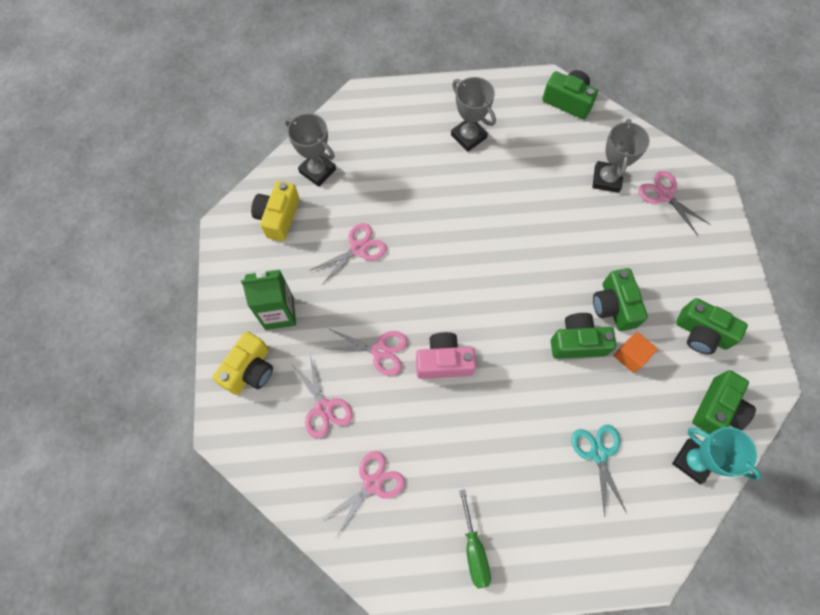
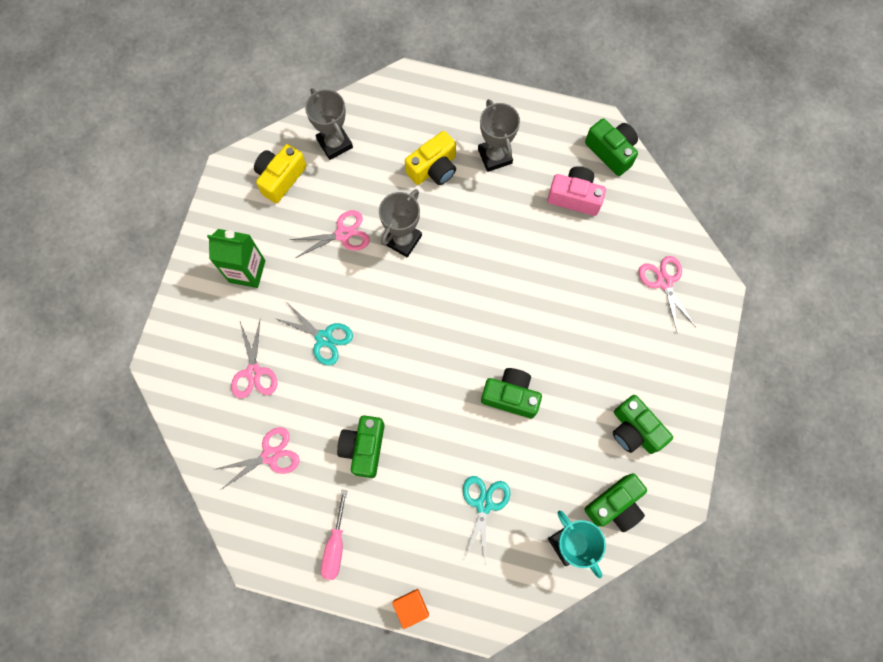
camera: 20 degrees right, 5 degrees up
yellow camera [212,331,273,395] -> yellow camera moved to [405,131,456,185]
pink scissors [323,328,407,376] -> turquoise scissors [274,303,353,366]
pink camera [416,332,476,379] -> pink camera moved to [547,166,606,216]
green screwdriver [459,489,491,589] -> pink screwdriver [321,490,348,580]
grey trophy [592,119,650,193] -> grey trophy moved to [379,189,422,257]
green camera [593,268,648,331] -> green camera moved to [337,415,384,478]
orange cube [614,332,658,373] -> orange cube moved to [392,589,429,629]

